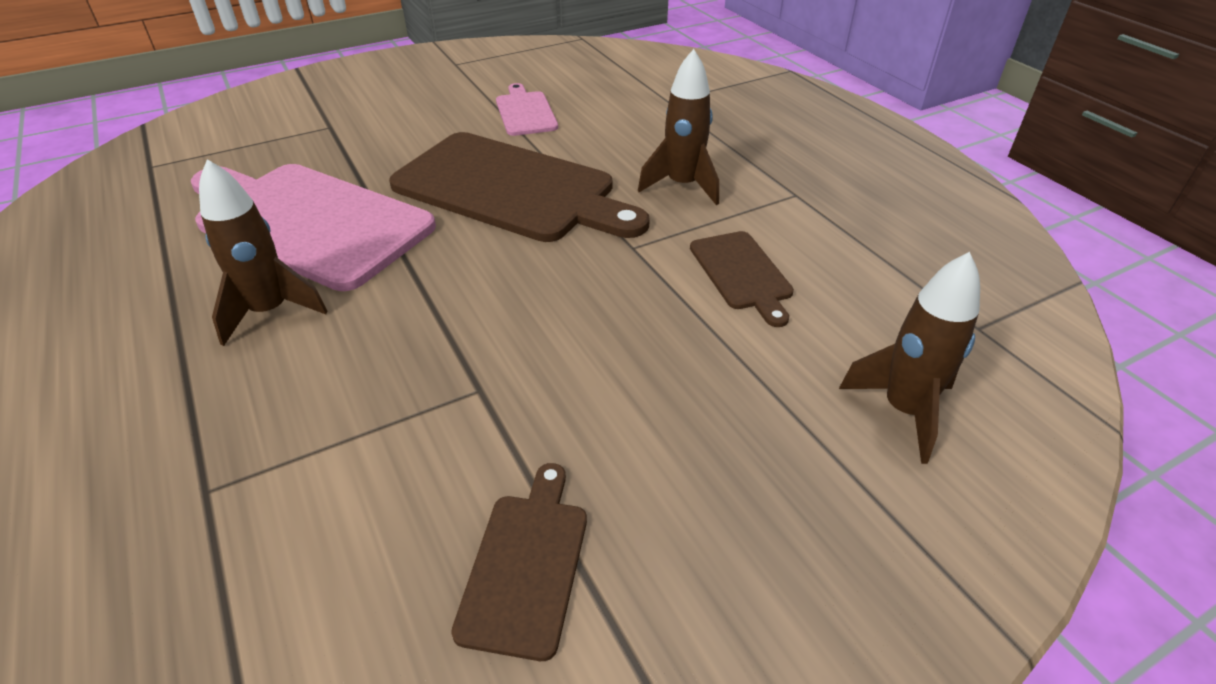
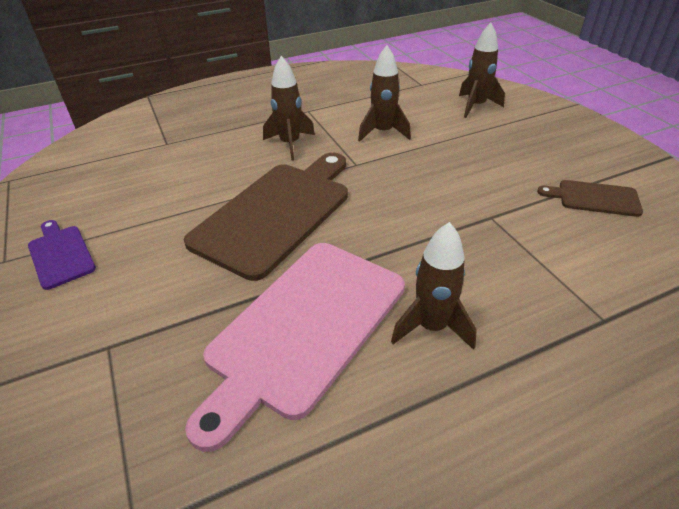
camera: 85 degrees left, 0 degrees up
pink cutting board [496,83,558,136] -> none
brown cutting board [690,231,794,327] -> brown rocket [358,45,411,142]
none -> purple cutting board [28,220,96,290]

